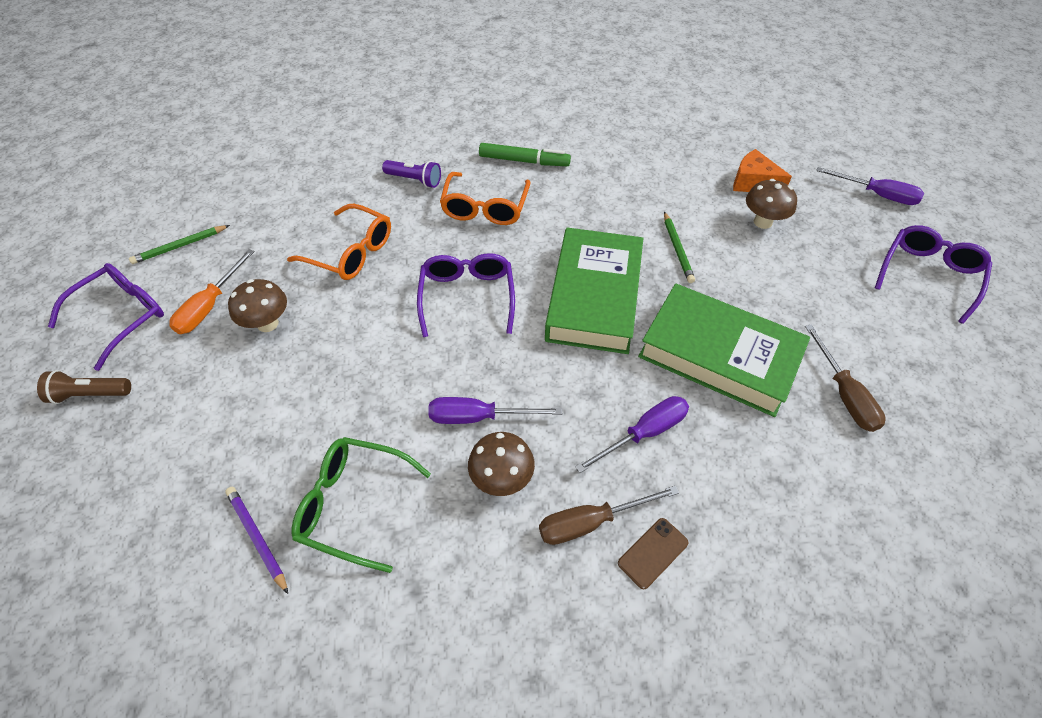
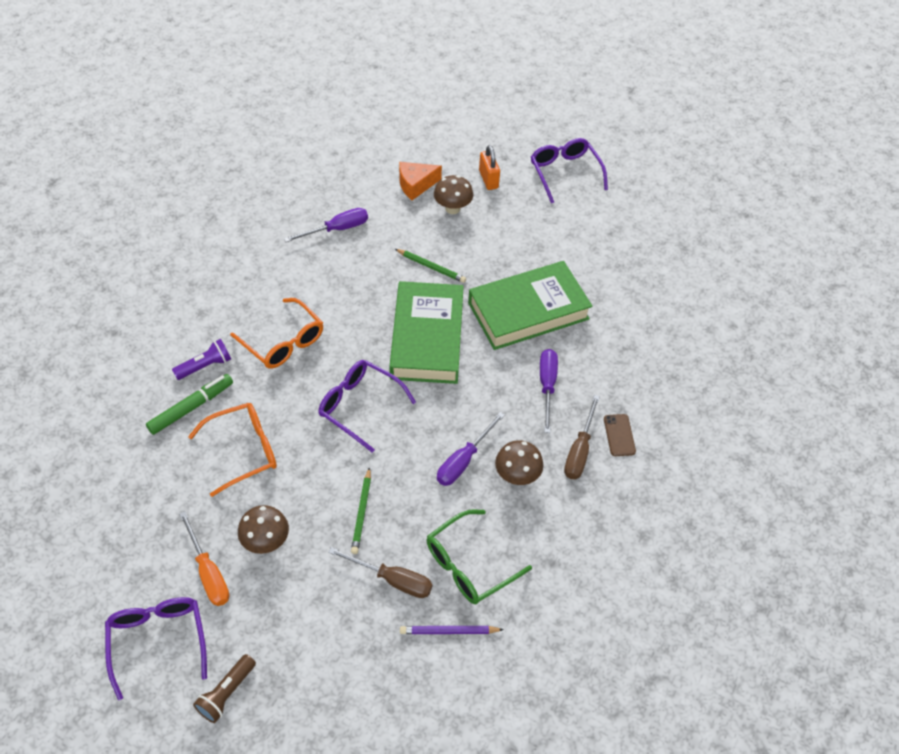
camera: 55 degrees left, 0 degrees up
green pencil [129,225,230,264] -> green pencil moved to [351,467,371,554]
green marker [479,143,571,166] -> green marker moved to [146,374,233,435]
green book [545,228,643,354] -> green book turned 45 degrees clockwise [390,281,464,384]
brown screwdriver [805,324,885,432] -> brown screwdriver moved to [328,547,432,598]
purple screwdriver [816,167,924,205] -> purple screwdriver moved to [284,208,368,242]
none -> orange padlock [479,145,500,190]

